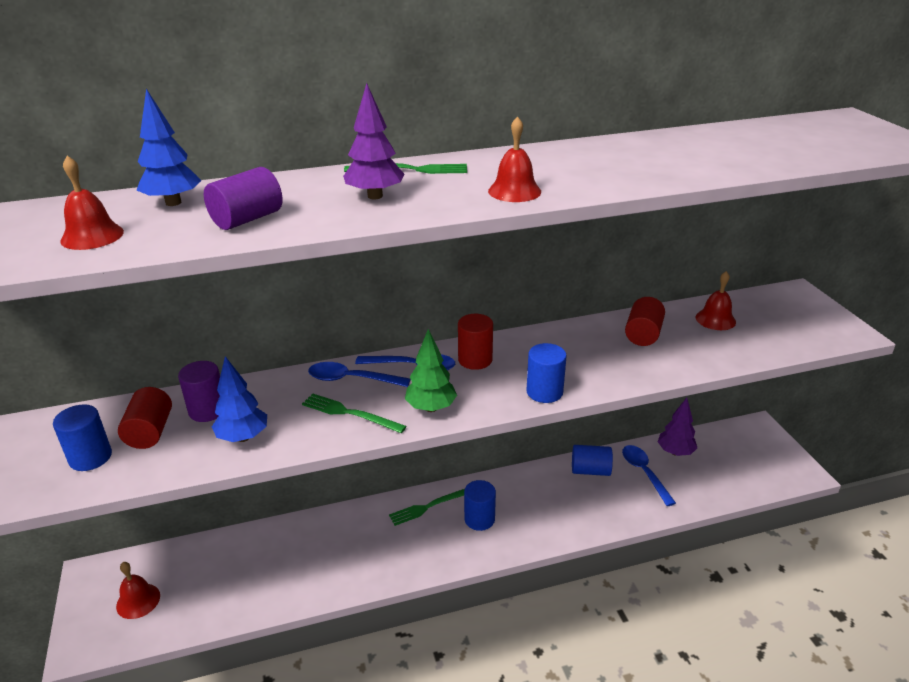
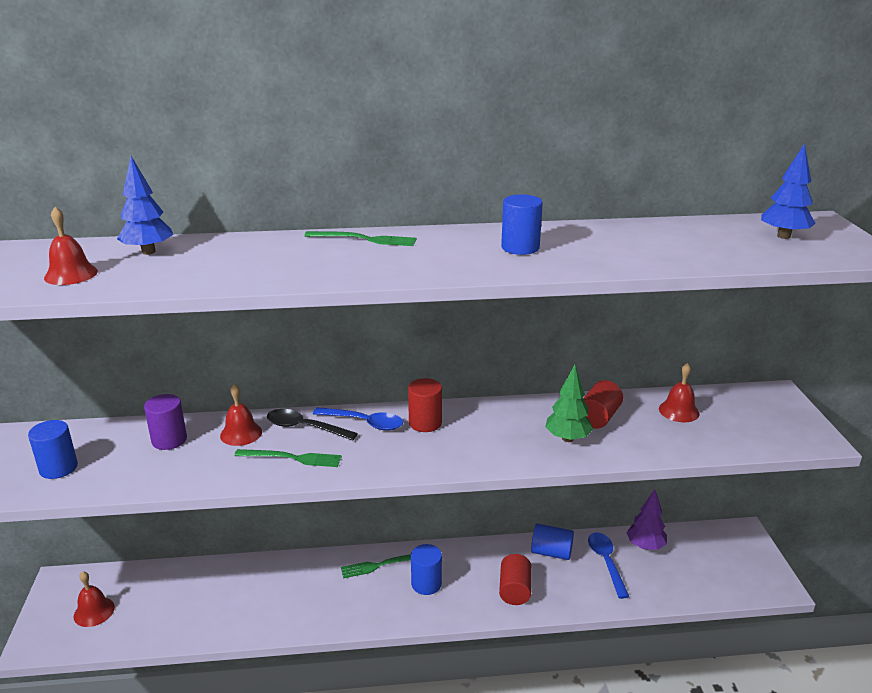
camera: 10 degrees right, 5 degrees down
red cylinder [118,387,172,449] -> red cylinder moved to [499,554,531,605]
purple cylinder [204,167,282,230] -> none
blue tree [212,356,267,442] -> blue tree moved to [761,143,816,239]
green fork [302,393,407,433] -> green fork turned 150 degrees clockwise [234,449,342,467]
blue spoon [308,362,410,387] -> black spoon [267,409,358,441]
purple tree [343,83,404,199] -> none
green tree [405,329,457,412] -> green tree moved to [545,365,593,442]
red bell [488,116,541,202] -> red bell moved to [220,384,262,446]
blue cylinder [526,343,567,403] -> blue cylinder moved to [501,194,543,255]

